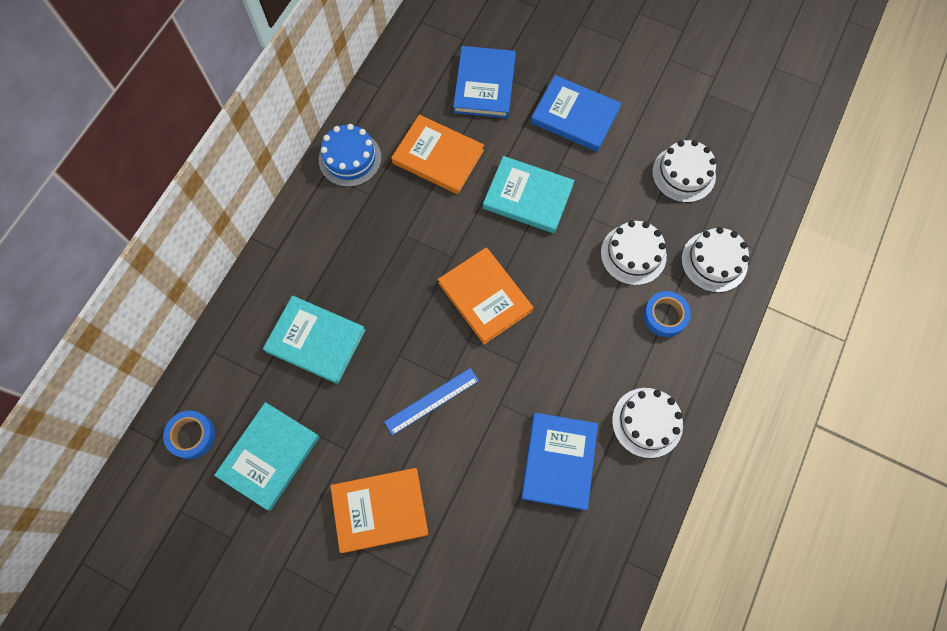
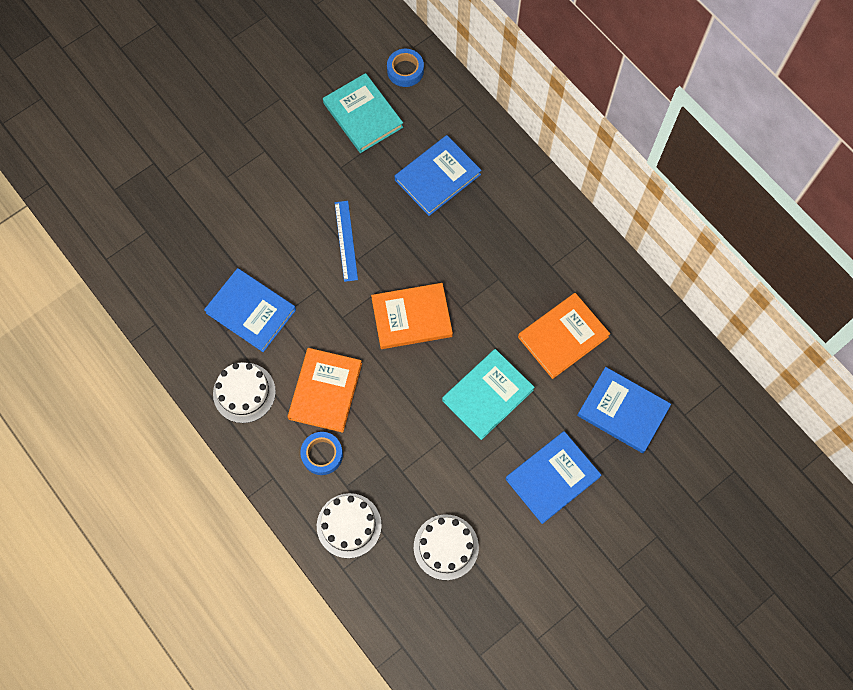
camera: 115 degrees right, 0 degrees up
turquoise book [263,295,365,384] -> blue book [395,135,482,216]
blue cake [319,124,382,187] -> none
orange book [330,468,429,553] -> orange book moved to [288,348,362,433]
white cake [601,221,667,285] -> none

